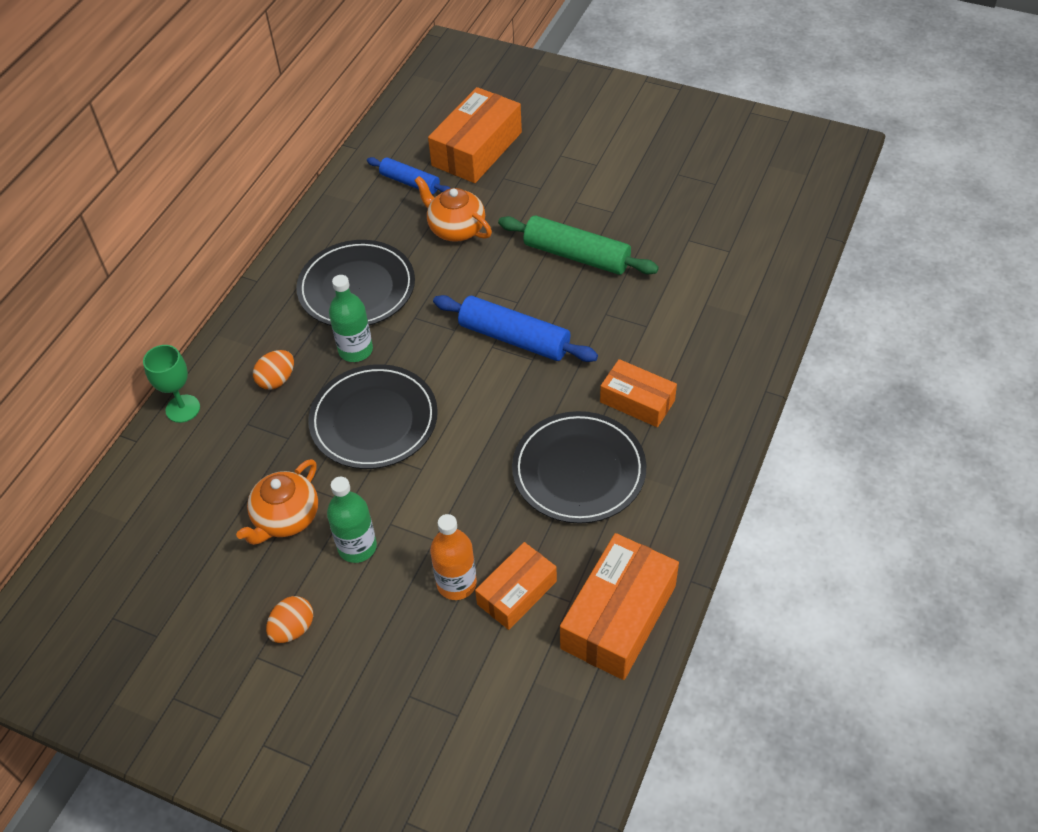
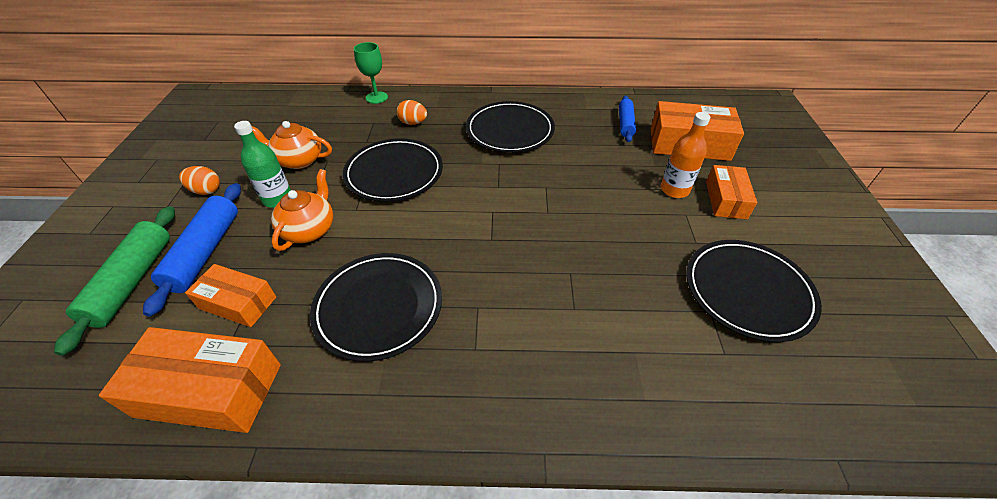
camera: 65 degrees right, 5 degrees down
green bottle [329,275,373,362] -> none
orange teapot [414,176,492,242] -> orange teapot moved to [271,169,333,251]
orange bottle [430,514,477,600] -> orange bottle moved to [661,112,710,198]
blue rolling pin [433,295,598,362] -> blue rolling pin moved to [143,183,241,317]
green rolling pin [498,216,659,275] -> green rolling pin moved to [54,206,175,356]
orange box [600,359,677,427] -> orange box moved to [706,165,757,219]
none -> black plate [686,240,822,342]

